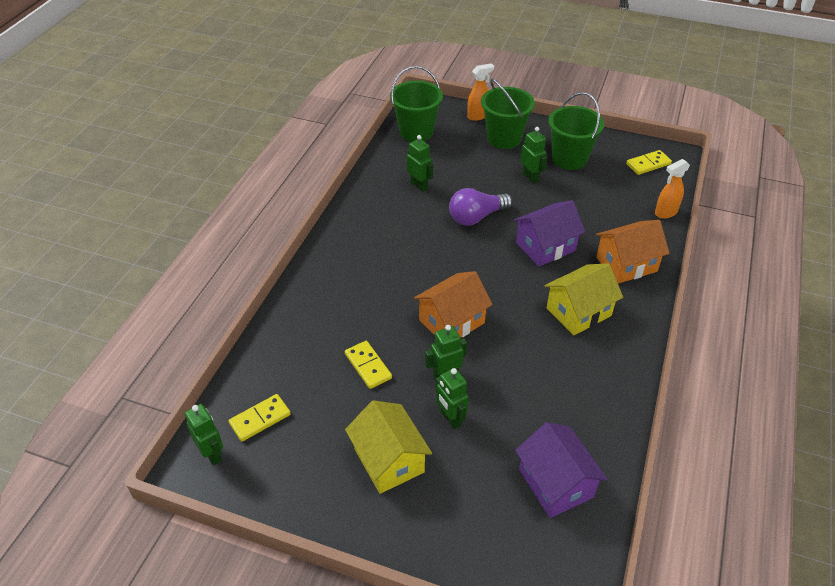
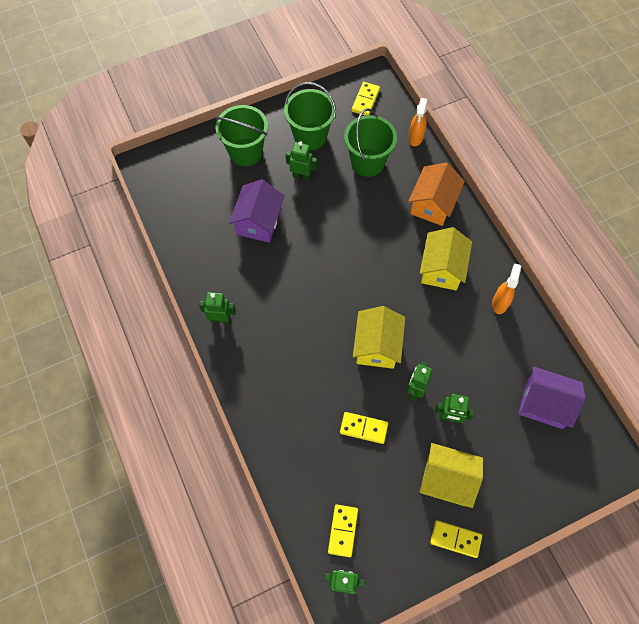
camera: 45 degrees left, 20 degrees up
green bucket [390,66,443,142] -> green bucket moved to [344,108,397,177]
green robot [407,135,433,192] -> green robot moved to [199,292,236,324]
orange house [414,271,493,338] -> yellow house [353,306,405,369]
purple light bulb [449,188,512,226] -> none
orange spray bottle [467,63,494,121] -> orange spray bottle moved to [492,263,521,314]
purple house [513,200,585,266] -> purple house moved to [229,179,285,243]
none -> yellow domino [430,520,482,558]

